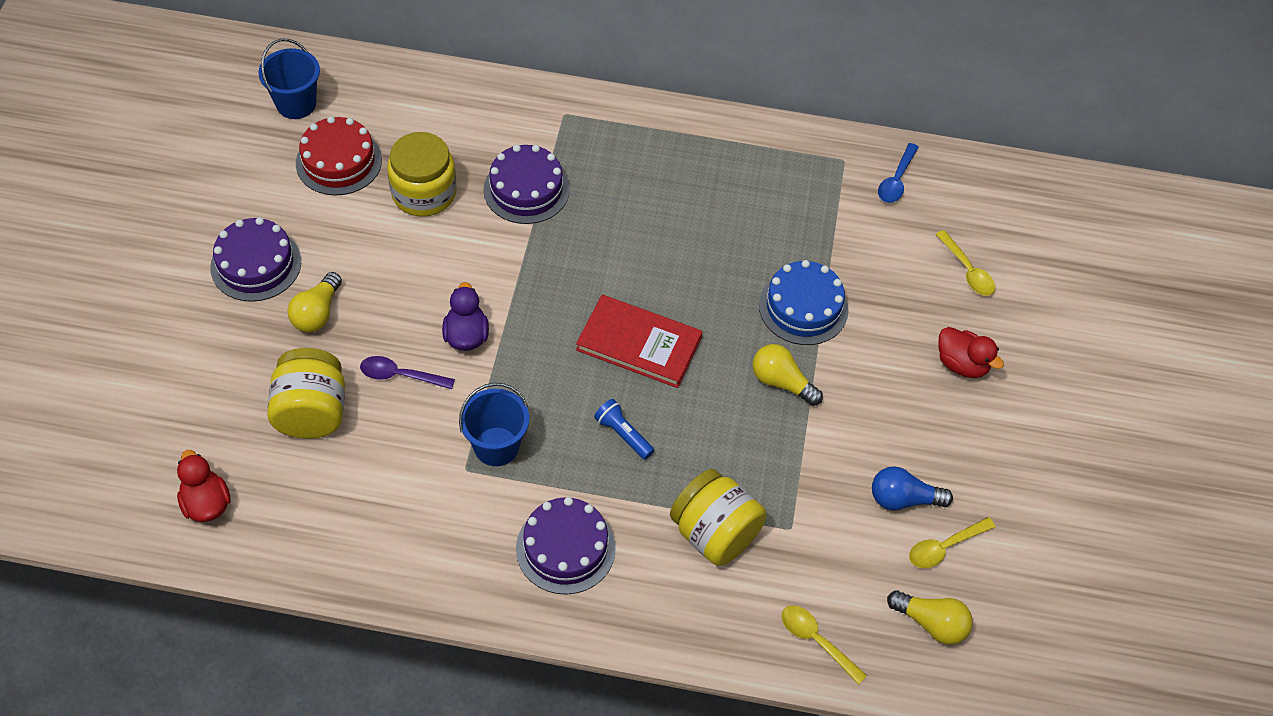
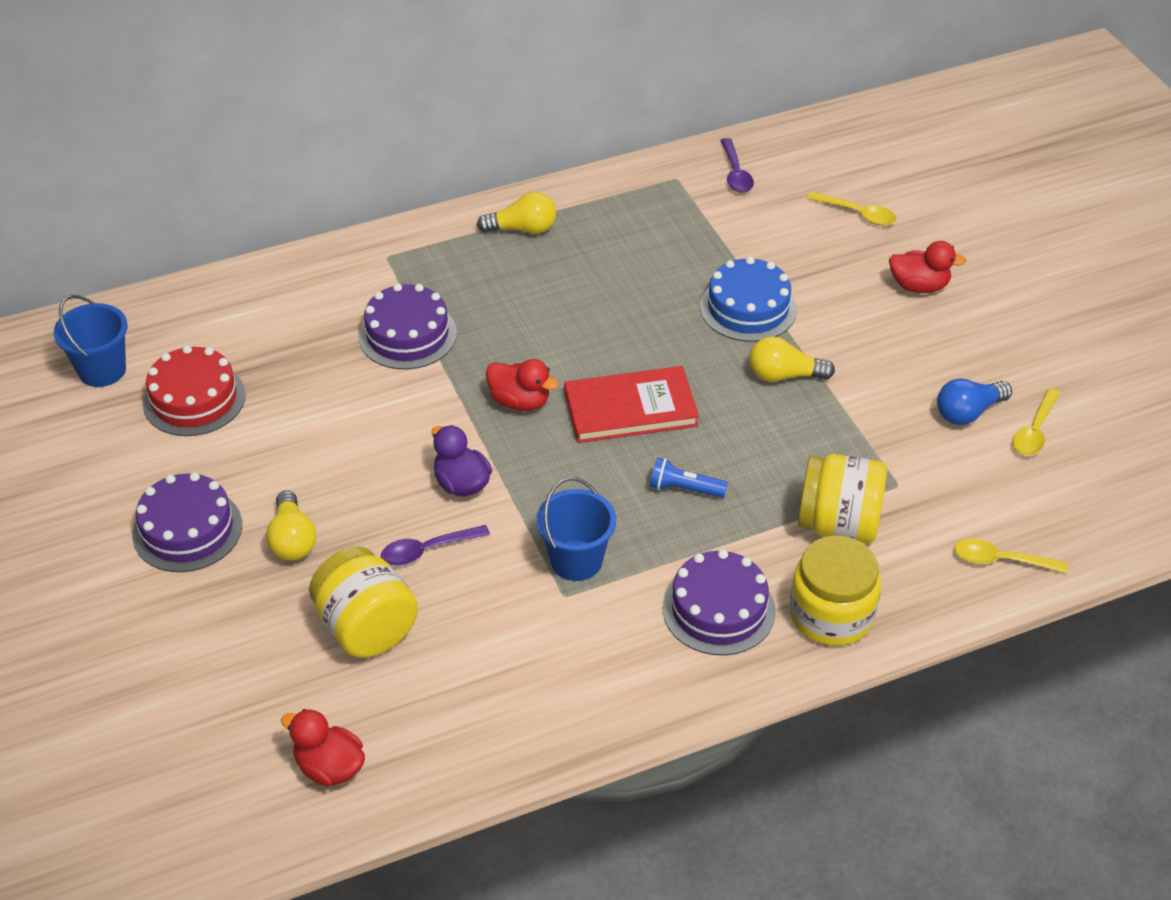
camera: 30 degrees left, 10 degrees down
yellow jar [387,132,457,217] -> yellow jar moved to [790,536,881,646]
blue spoon [878,143,919,203] -> purple spoon [720,138,754,193]
yellow light bulb [887,590,973,645] -> yellow light bulb moved to [477,191,556,234]
none -> red duck [486,359,558,411]

